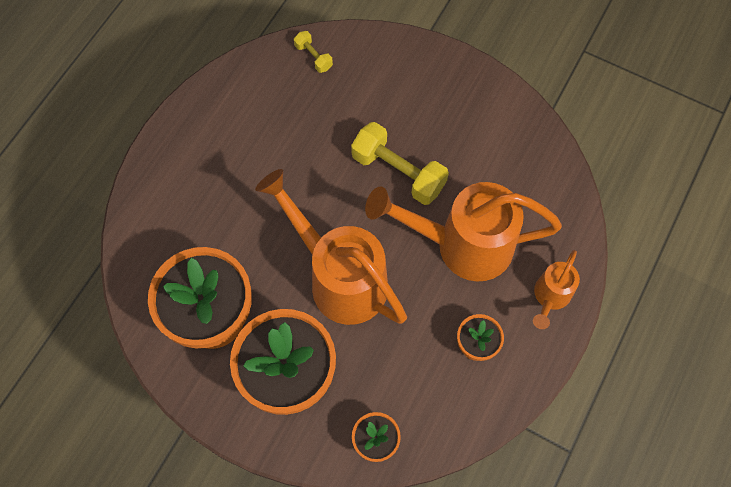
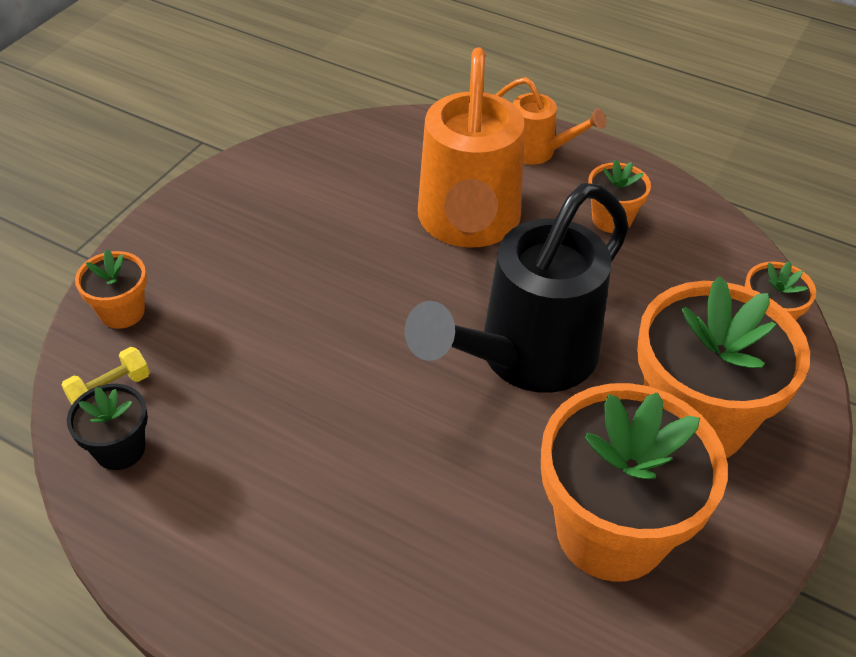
camera: 90 degrees left, 20 degrees down
orange watering can [255,169,407,325] -> black watering can [405,183,629,393]
yellow dumbbell [351,122,449,205] -> none
none -> black flower pot [67,384,148,470]
none -> orange flower pot [75,249,147,329]

